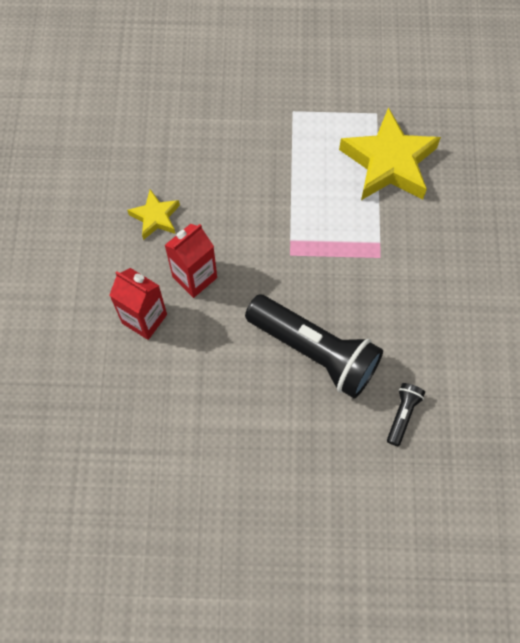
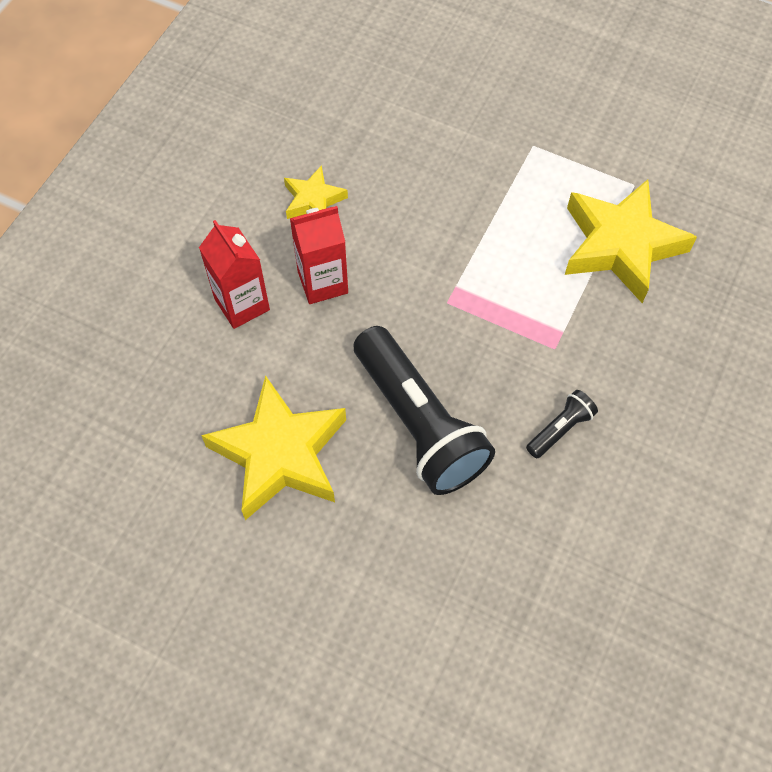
camera: 25 degrees right, 5 degrees down
black flashlight [387,383,425,446] -> black flashlight moved to [526,390,598,458]
none -> yellow star [201,375,346,520]

